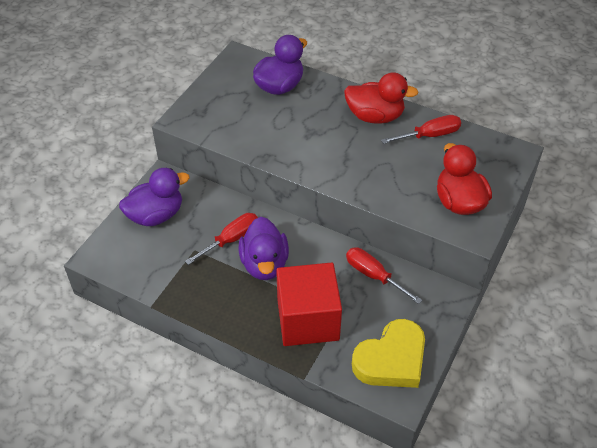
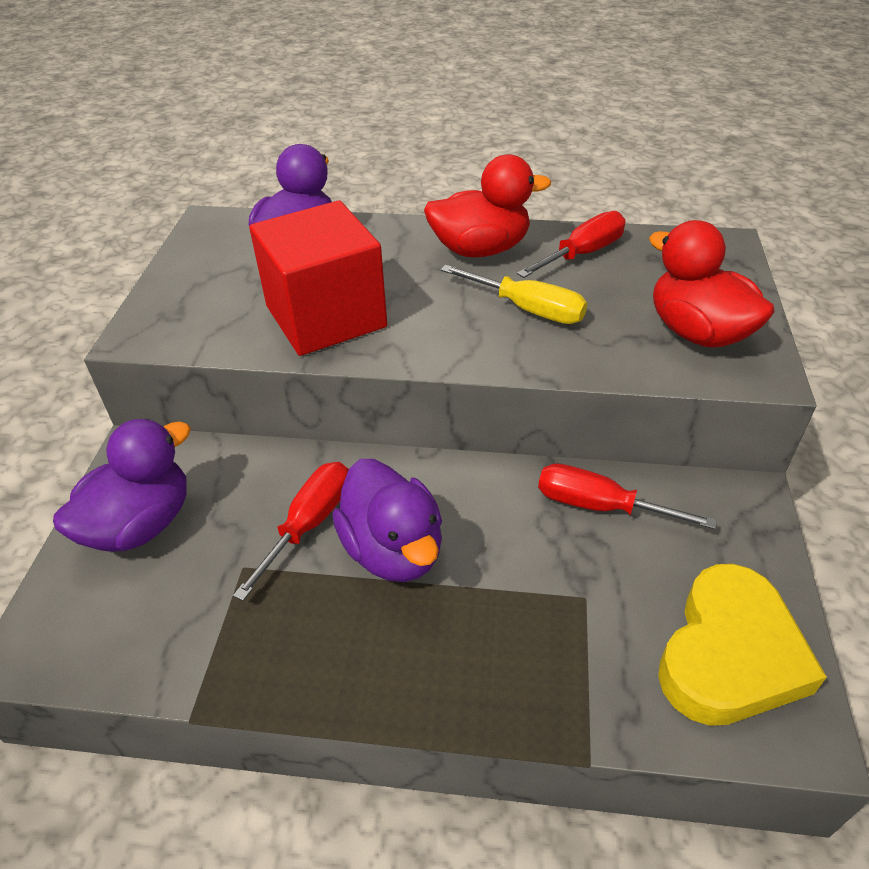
camera: 20 degrees left, 5 degrees down
red cube [276,262,342,346] -> red cube moved to [249,200,387,356]
none -> yellow screwdriver [441,265,587,324]

